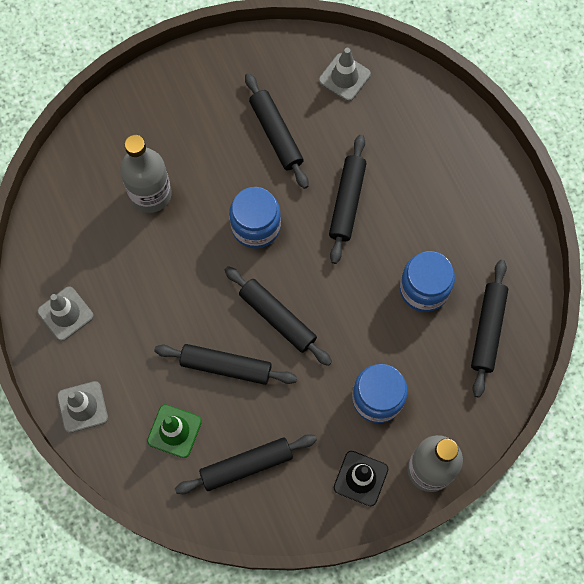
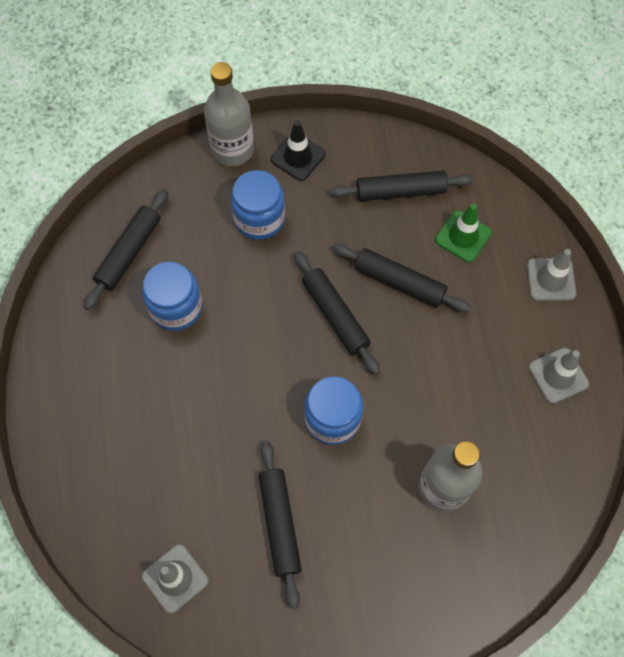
camera: 165 degrees left, 5 degrees down
black rolling pin [329,135,367,264] -> none

